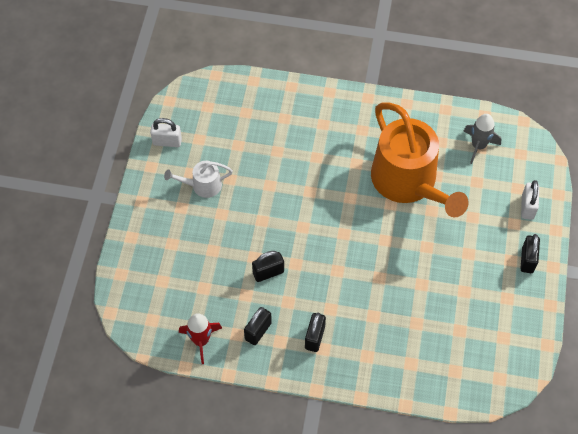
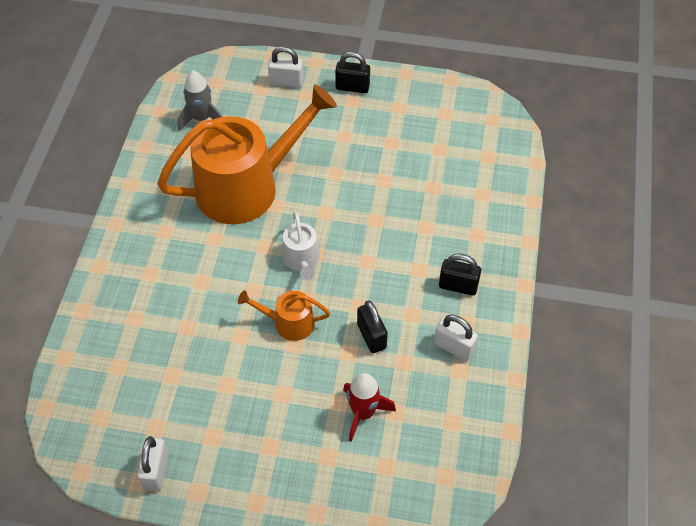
camera: 90 degrees left, 5 degrees down
white watering can [164,161,233,198] -> white watering can moved to [282,212,320,280]
red rocket [179,313,222,364] -> red rocket moved to [343,373,396,442]
black padlock [244,307,272,345] -> white padlock [434,314,478,361]
none -> orange watering can [238,291,330,341]

